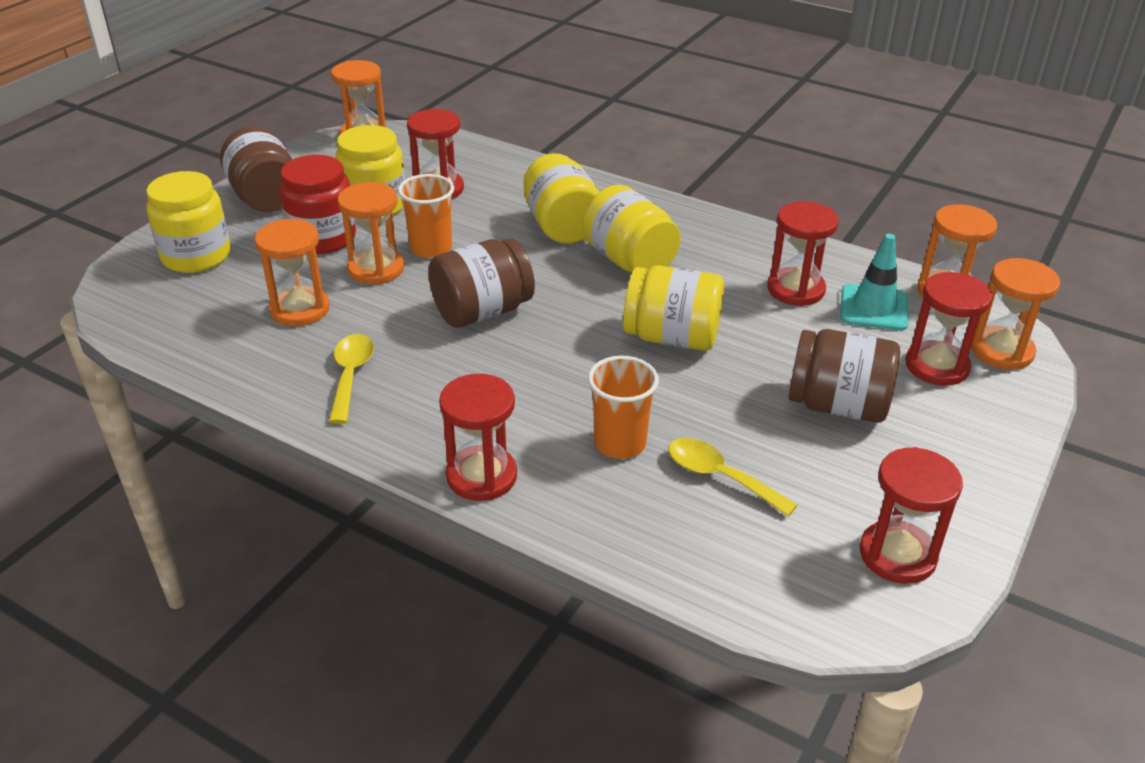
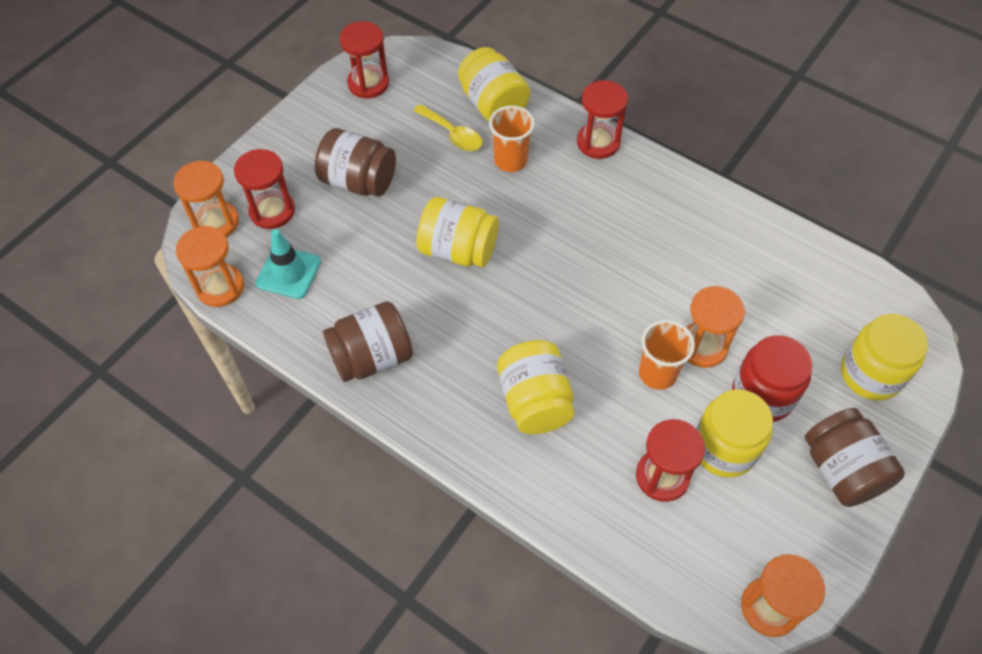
camera: 175 degrees left, 20 degrees up
orange hourglass [255,219,330,326] -> none
yellow spoon [329,334,374,424] -> none
brown jar [428,238,535,328] -> brown jar moved to [323,301,413,382]
yellow jar [582,185,681,272] -> yellow jar moved to [458,47,530,122]
red hourglass [767,201,839,306] -> none

